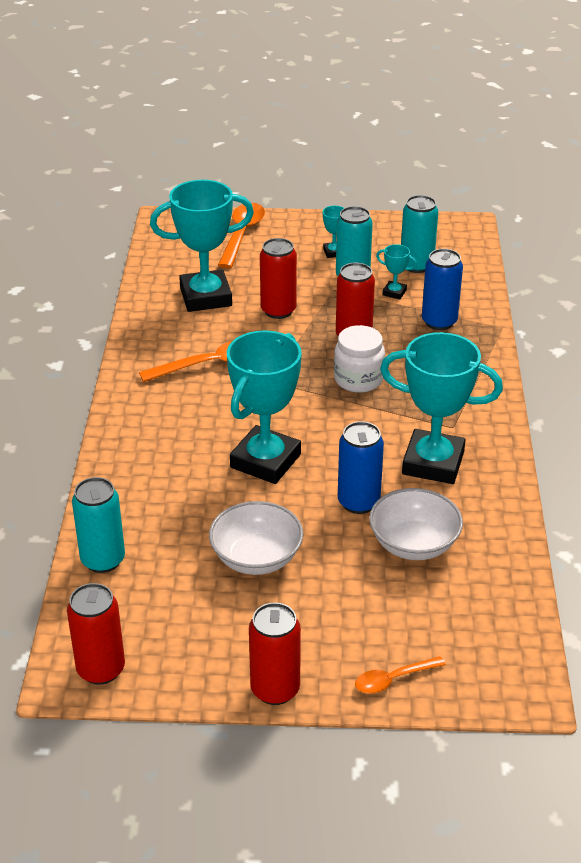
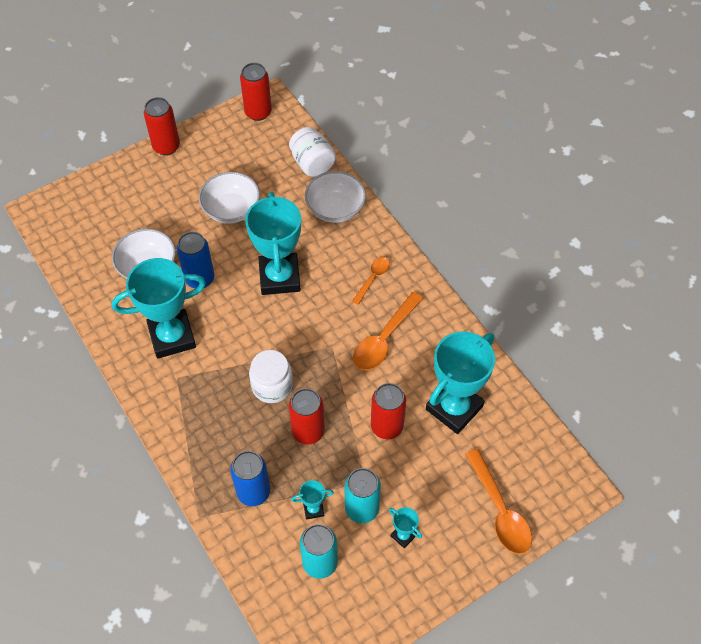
camera: 145 degrees right, 20 degrees up
turquoise can [72,477,125,573] -> white jar [289,127,336,177]
orange spoon [355,656,446,694] -> orange spoon moved to [352,257,390,305]
none -> white bowl [305,171,366,223]

